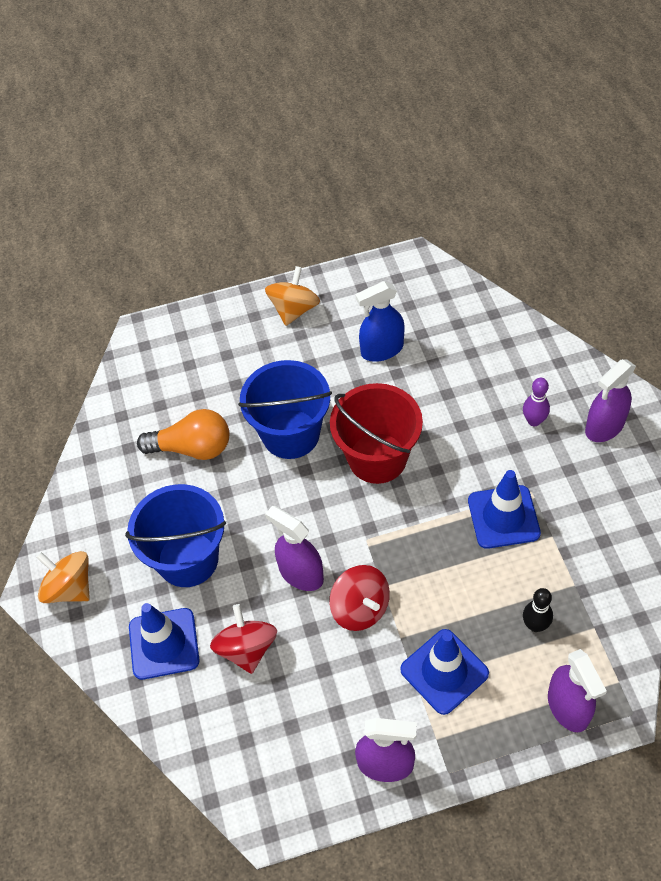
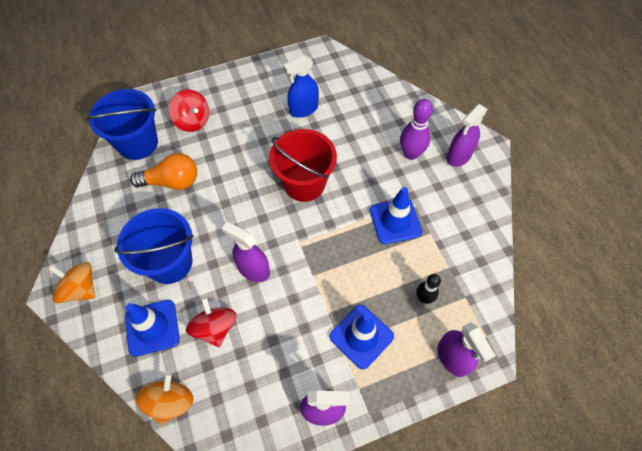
camera: 10 degrees left, 5 degrees up
blue bucket [238,360,332,459] -> blue bucket moved to [86,89,158,160]
orange spinning top [265,266,320,326] -> orange spinning top moved to [136,372,193,425]
red spinning top [329,565,390,631] -> red spinning top moved to [169,89,209,132]
purple bowling pin [523,378,550,426] -> purple bowling pin [400,99,433,160], size x1.59

